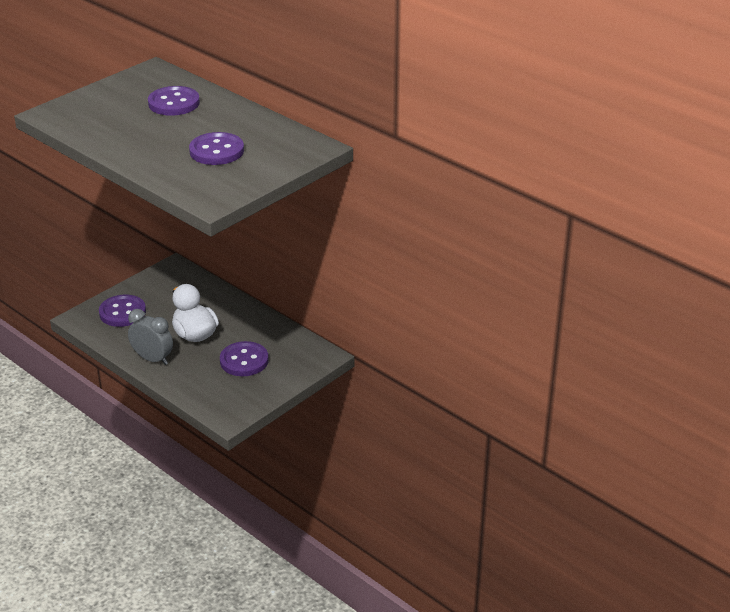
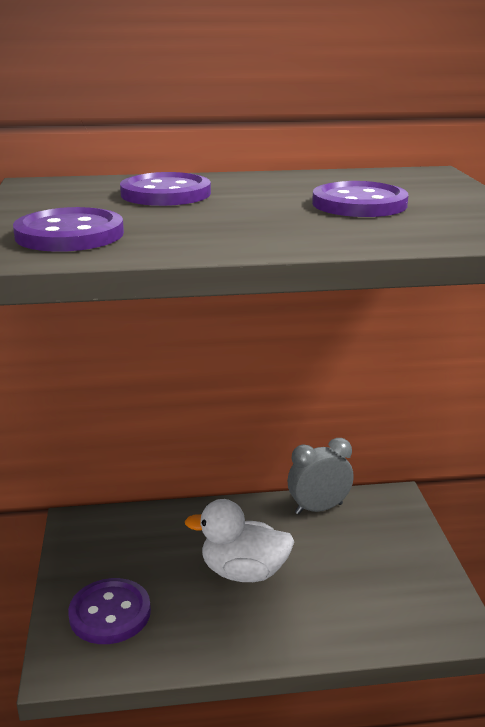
camera: 50 degrees left, 10 degrees down
grey clock [128,309,173,365] -> grey clock moved to [288,438,354,514]
purple button [220,341,269,376] -> purple button moved to [13,207,124,252]

